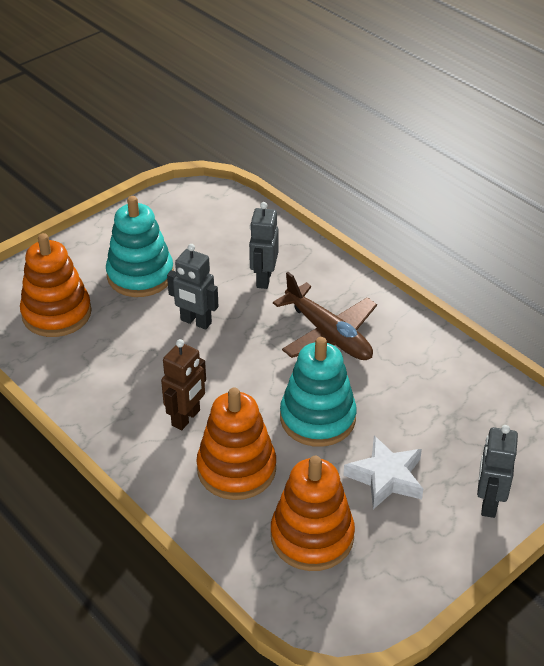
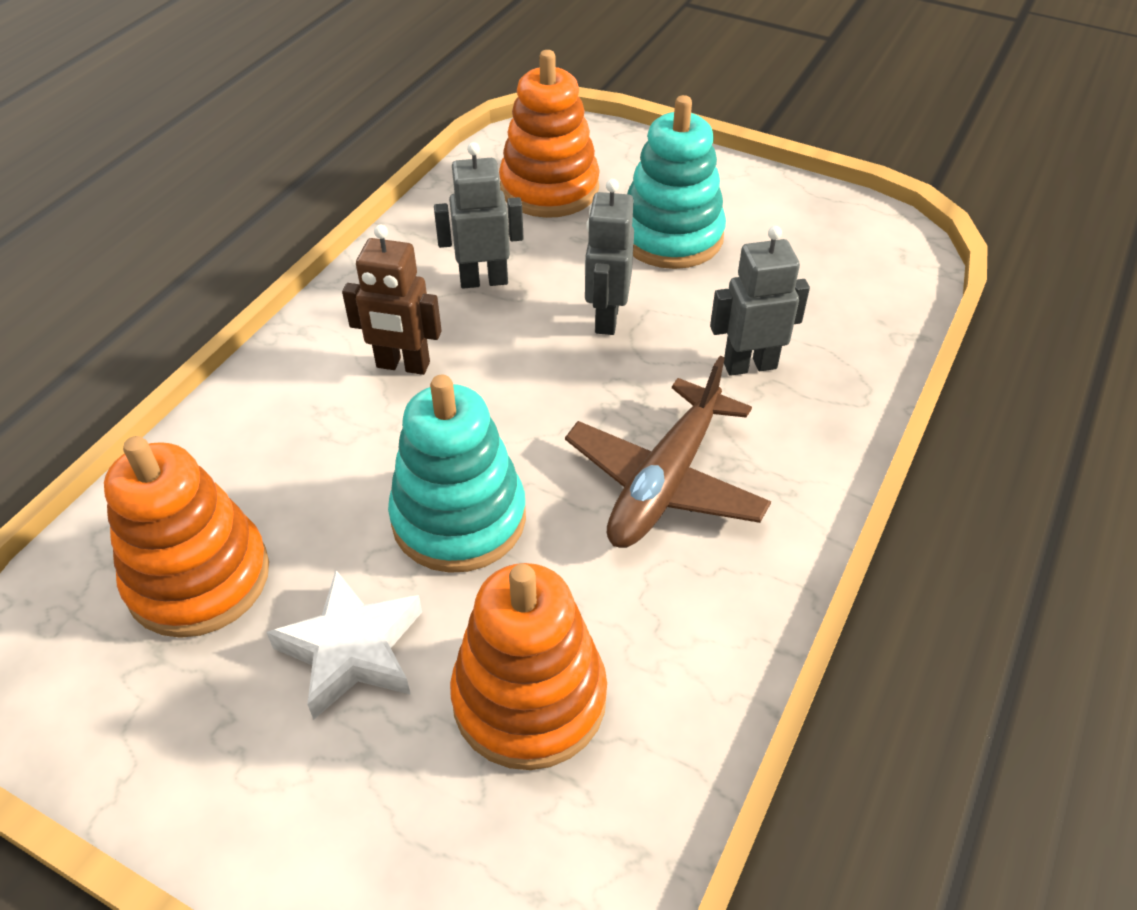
camera: 70 degrees right, 5 degrees up
orange stacking toy [196,388,276,500] -> orange stacking toy moved to [450,563,607,770]
grey robot [477,425,518,518] -> grey robot moved to [434,142,524,289]

